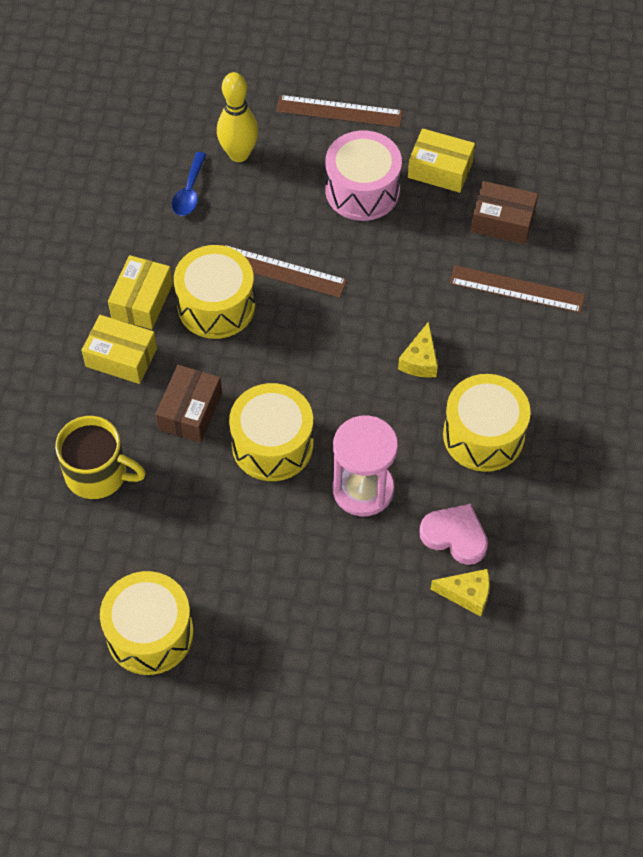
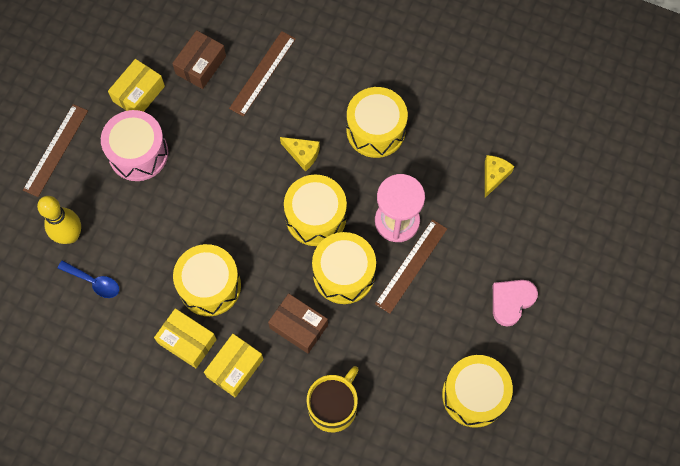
camera: 75 degrees left, 10 degrees up
brown ruler [222,245,347,298] -> brown ruler moved to [375,219,447,314]
pink heart [419,504,488,565] -> pink heart moved to [493,280,538,327]
none -> yellow drum [284,174,347,246]

